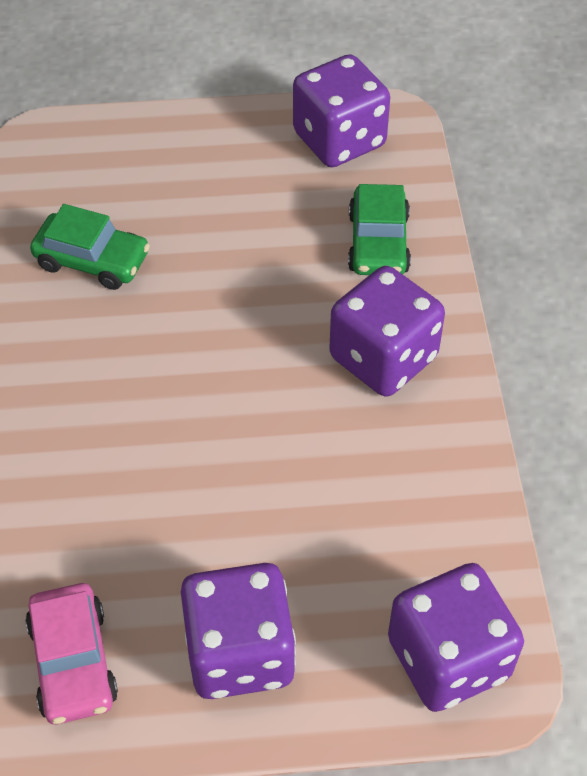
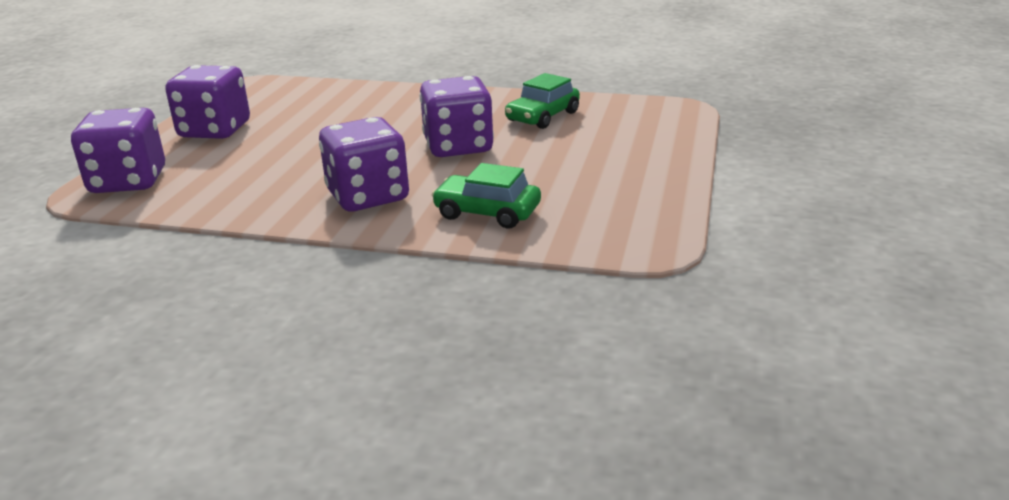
camera: 110 degrees right, 25 degrees down
pink car [25,583,118,724] -> none
purple dice [293,54,390,167] -> purple dice moved to [419,76,494,157]

